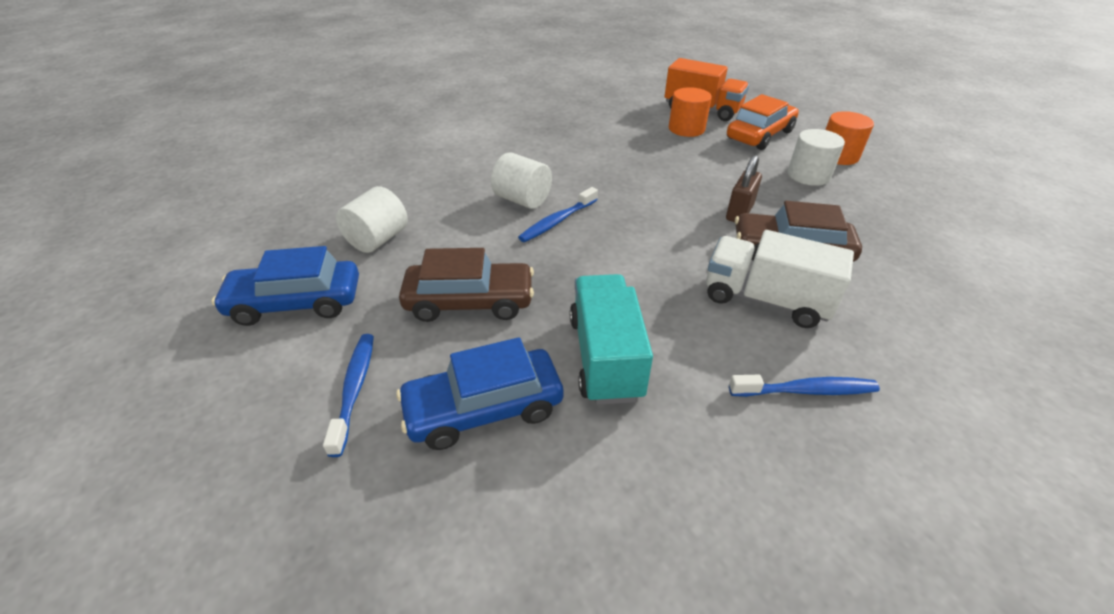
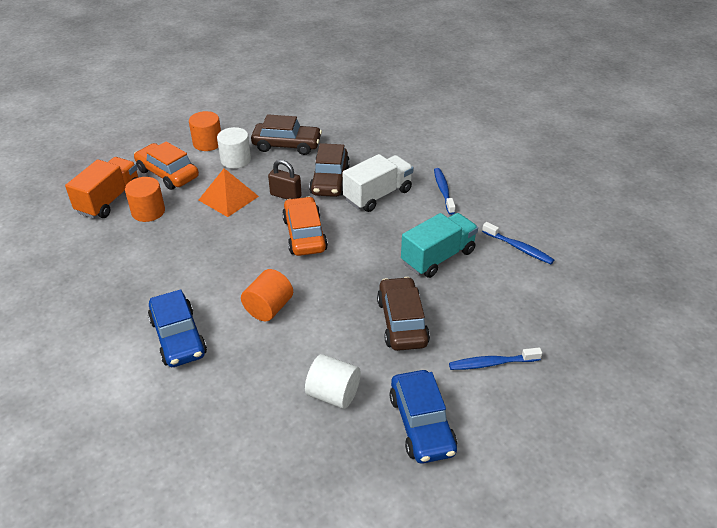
camera: 95 degrees left, 0 degrees up
blue car [396,337,564,450] -> blue car moved to [148,289,207,367]
white cylinder [491,152,552,209] -> orange cylinder [241,269,293,321]
blue toothbrush [518,187,598,242] -> blue toothbrush moved to [482,222,554,264]
turquoise truck [570,274,653,405] -> turquoise truck turned 150 degrees clockwise [401,213,478,278]
white truck [706,230,854,328] -> white truck turned 150 degrees counterclockwise [343,154,413,212]
none -> orange pyramid [199,168,259,217]
none -> brown car [251,114,322,155]
none -> orange car [282,196,328,256]

